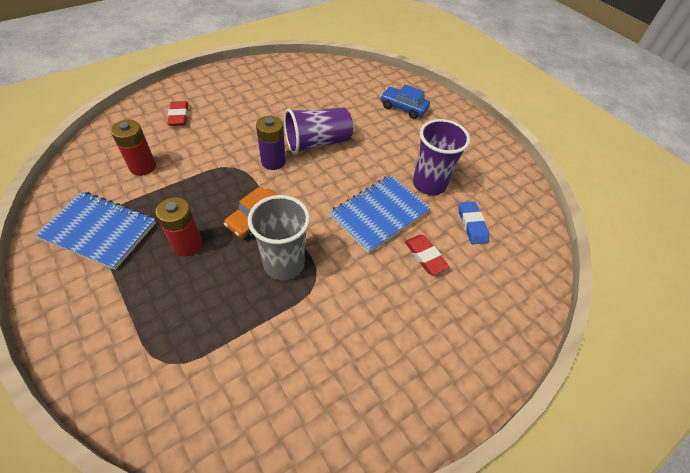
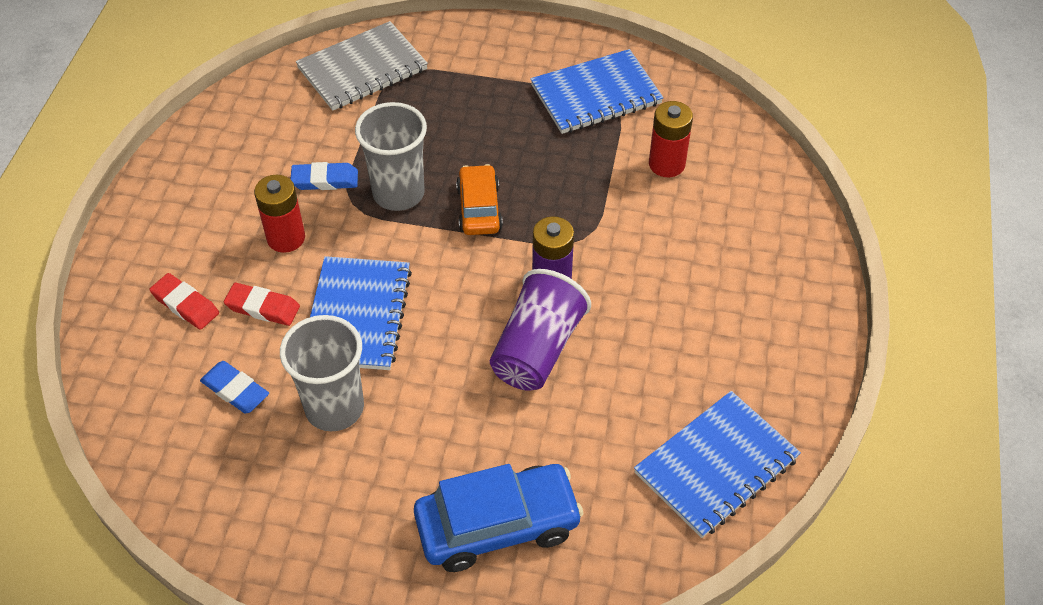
camera: 140 degrees right, 0 degrees up
red battery [156,197,202,256] -> red battery moved to [254,175,305,253]
red eraser [167,101,188,126] -> red eraser moved to [149,273,219,330]
blue car [380,85,430,119] -> blue car [414,464,583,572], size x1.58
purple cup [413,119,470,195] -> grey cup [280,315,364,431]
none -> blue eraser [291,162,358,190]
none -> grey notebook [296,21,428,111]
none -> blue notebook [634,391,801,538]

